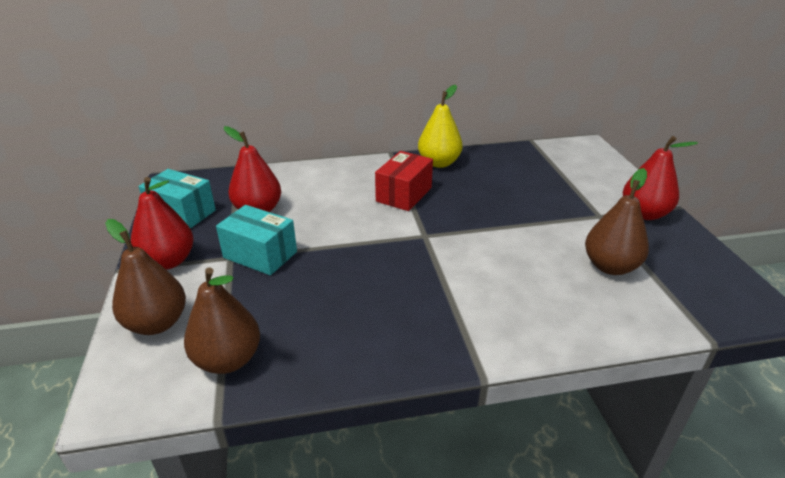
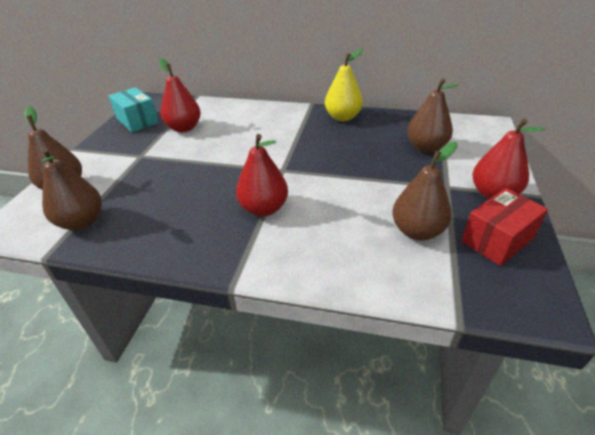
camera: 25 degrees right, 5 degrees up
red pear [131,177,194,270] -> red pear moved to [236,134,288,216]
turquoise box [216,205,297,275] -> none
red box [375,151,433,211] -> red box moved to [461,188,548,266]
none -> brown pear [407,79,459,153]

